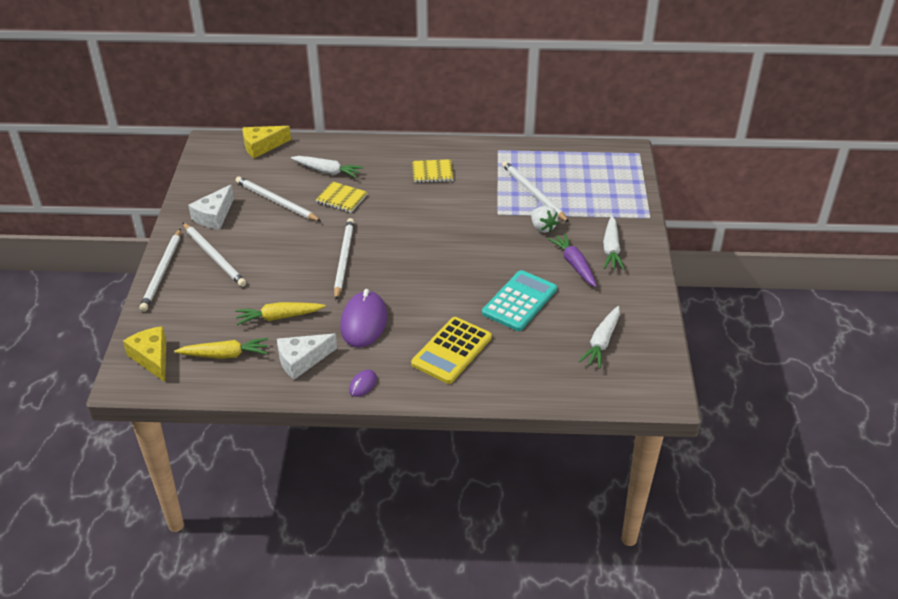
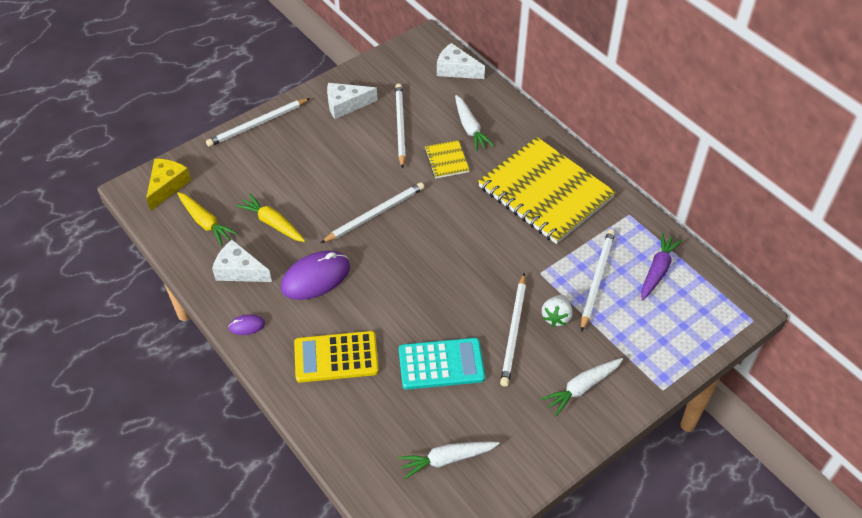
camera: 50 degrees right, 10 degrees up
white pencil [183,223,246,287] -> white pencil moved to [500,273,526,387]
yellow cheese [243,126,291,158] -> white cheese [437,43,485,79]
yellow notebook [412,159,454,183] -> yellow notebook [478,137,616,244], size x2.42
purple carrot [548,233,597,287] -> purple carrot moved to [641,232,682,301]

